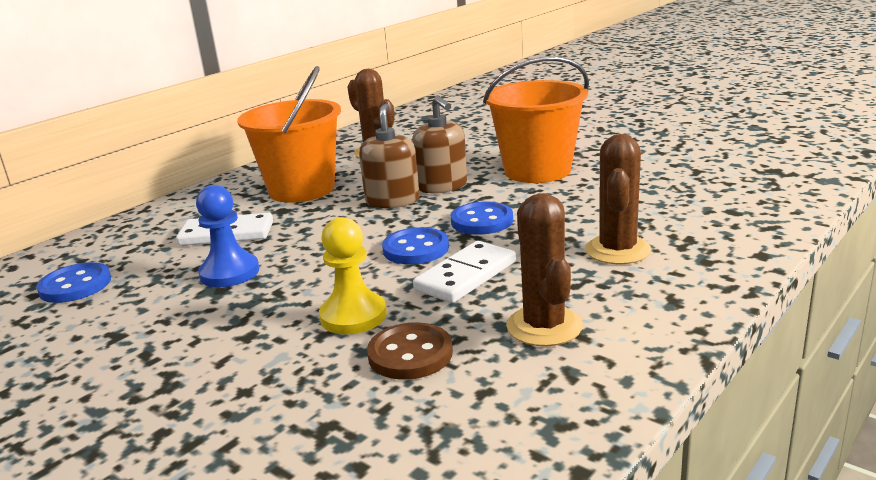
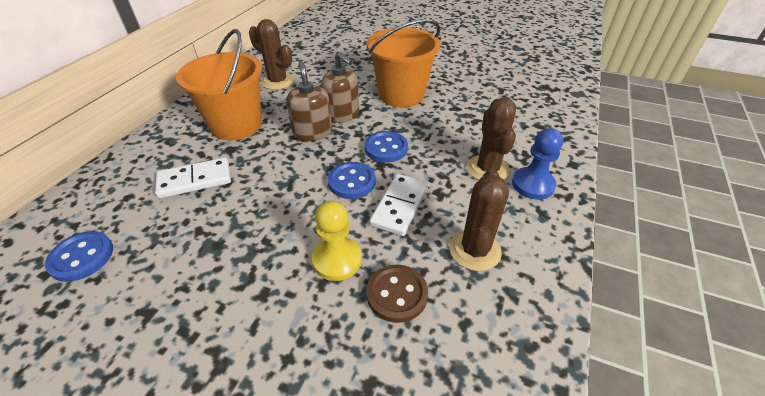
camera: 20 degrees left, 20 degrees up
blue pawn [196,185,259,287] -> blue pawn moved to [512,128,563,200]
brown cactus [506,193,583,346] -> brown cactus turned 45 degrees clockwise [449,169,509,271]

